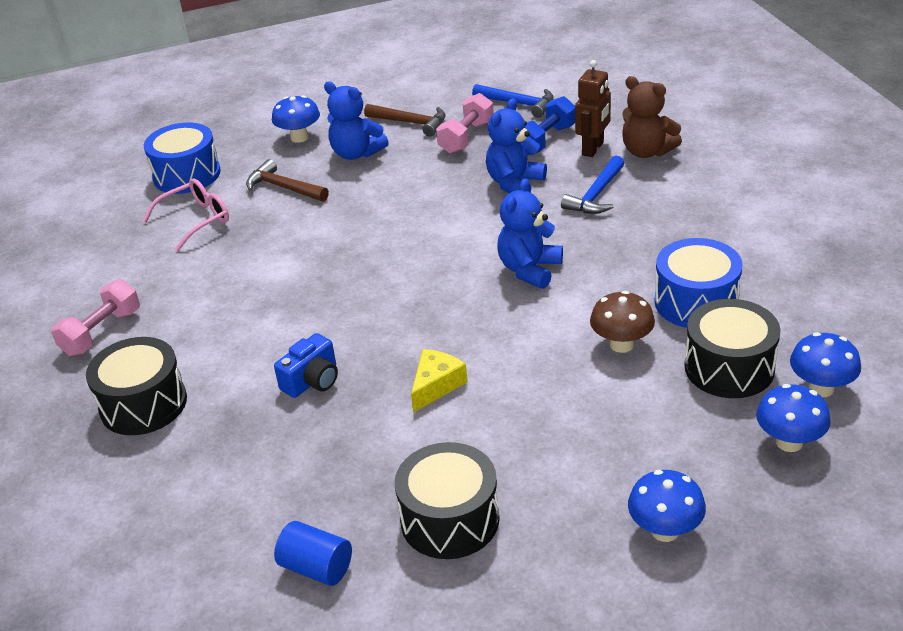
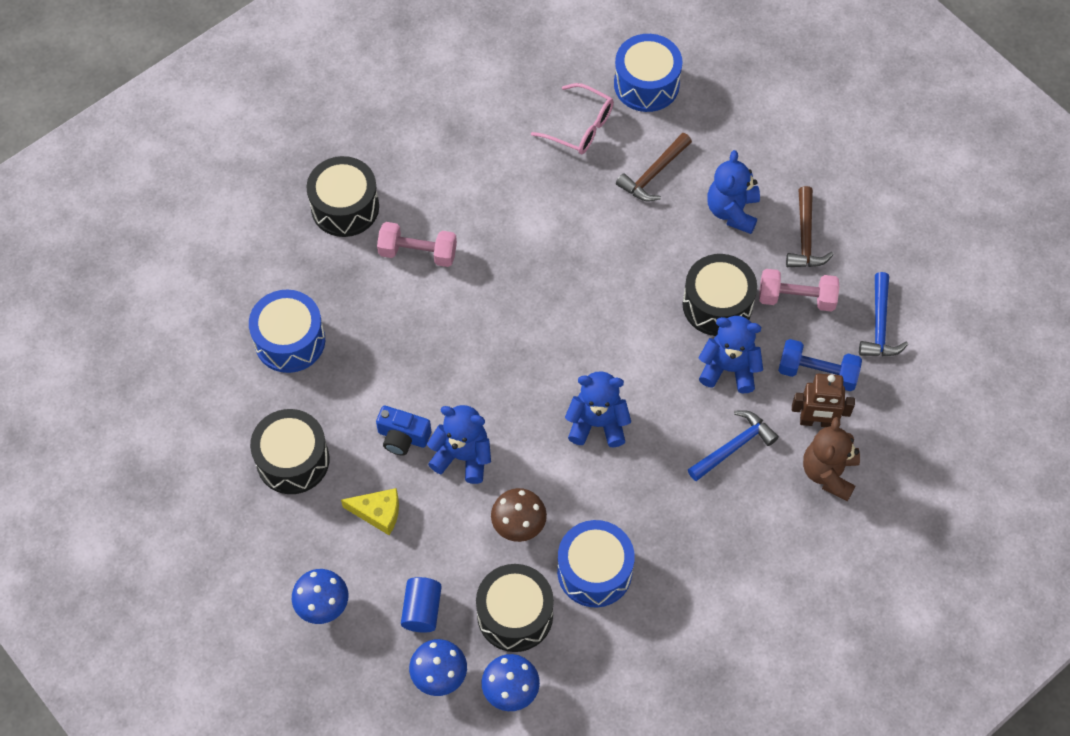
camera: 65 degrees right, 25 degrees up
pink dumbbell [51,279,140,356] -> pink dumbbell moved to [377,222,457,267]
brown hammer [246,159,329,202] -> brown hammer turned 150 degrees counterclockwise [616,133,692,201]
blue mushroom [272,95,320,143] -> none
blue camera [274,333,338,398] -> blue camera moved to [376,406,431,455]
blue cylinder [274,521,352,586] -> blue cylinder moved to [401,577,442,633]
yellow cheese [411,349,468,413] -> yellow cheese moved to [341,488,399,535]
blue hammer [561,156,625,214] -> blue hammer turned 135 degrees clockwise [688,410,779,481]
none -> blue drum [249,290,325,373]
none -> blue teddy bear [427,405,491,484]
none -> black drum [682,254,757,336]

